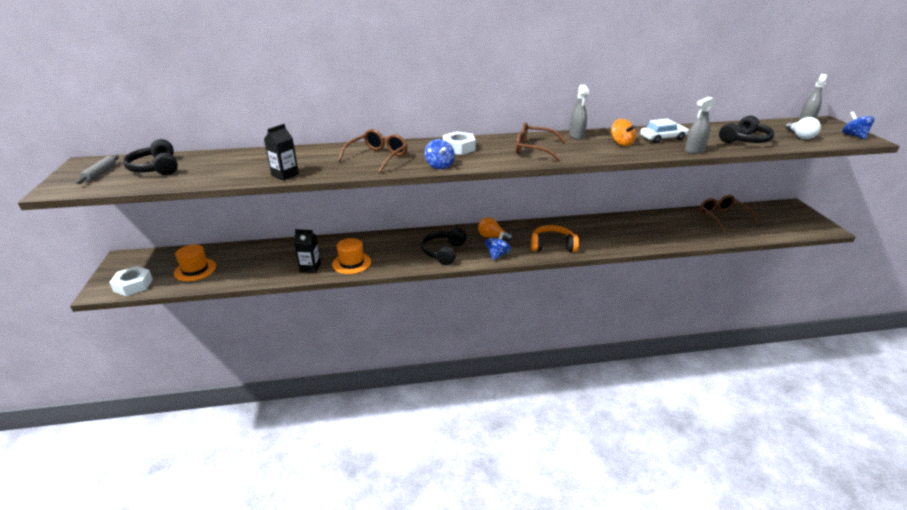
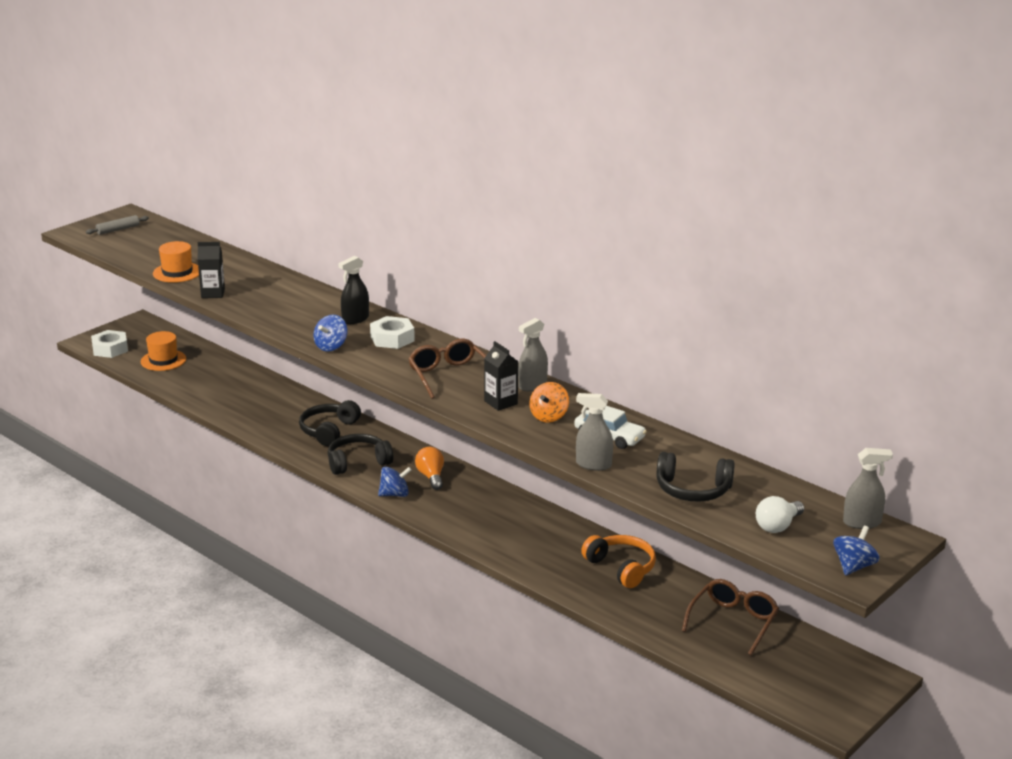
camera: 50 degrees right, 5 degrees down
black headphones [123,139,178,175] -> black headphones moved to [299,400,361,446]
black carton [294,229,321,273] -> black carton moved to [484,341,518,411]
orange hat [332,238,371,274] -> orange hat moved to [153,241,199,283]
brown glasses [338,129,408,173] -> none
orange headphones [531,225,579,252] -> orange headphones moved to [581,535,656,588]
none -> black spray bottle [339,256,369,324]

